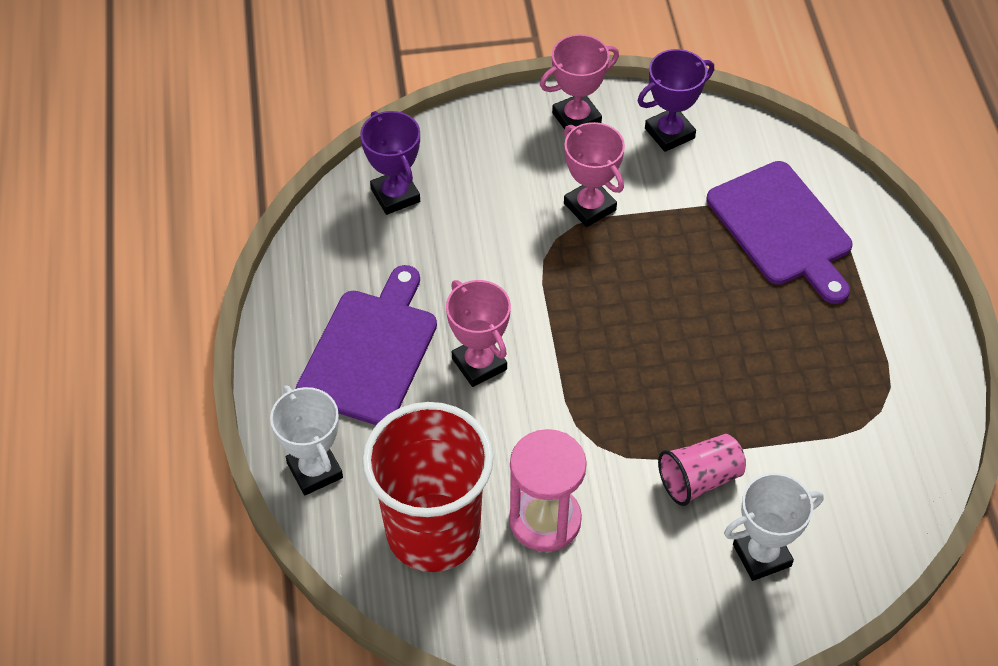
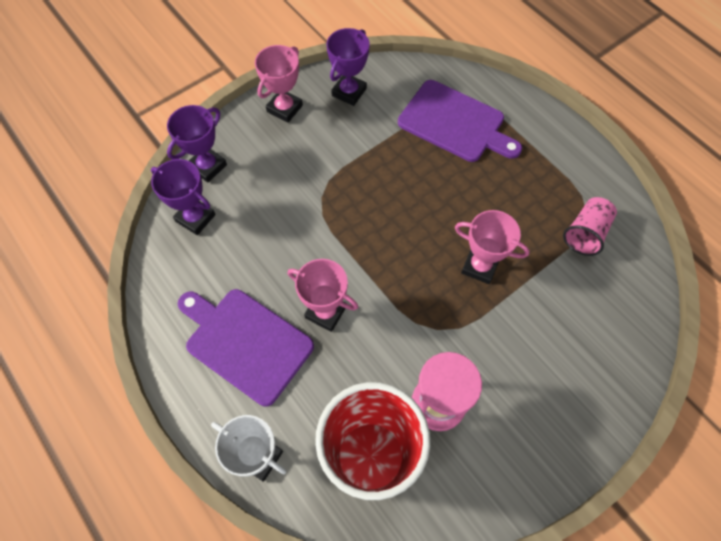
camera: 30 degrees left, 10 degrees up
purple cutting board [296,265,437,425] -> purple cutting board turned 45 degrees counterclockwise [178,289,314,407]
pink trophy [564,122,625,227] -> pink trophy moved to [455,210,530,284]
pink cup [658,434,746,506] -> pink cup moved to [563,197,617,256]
white trophy [724,473,824,581] -> none
none -> purple trophy [167,105,227,183]

